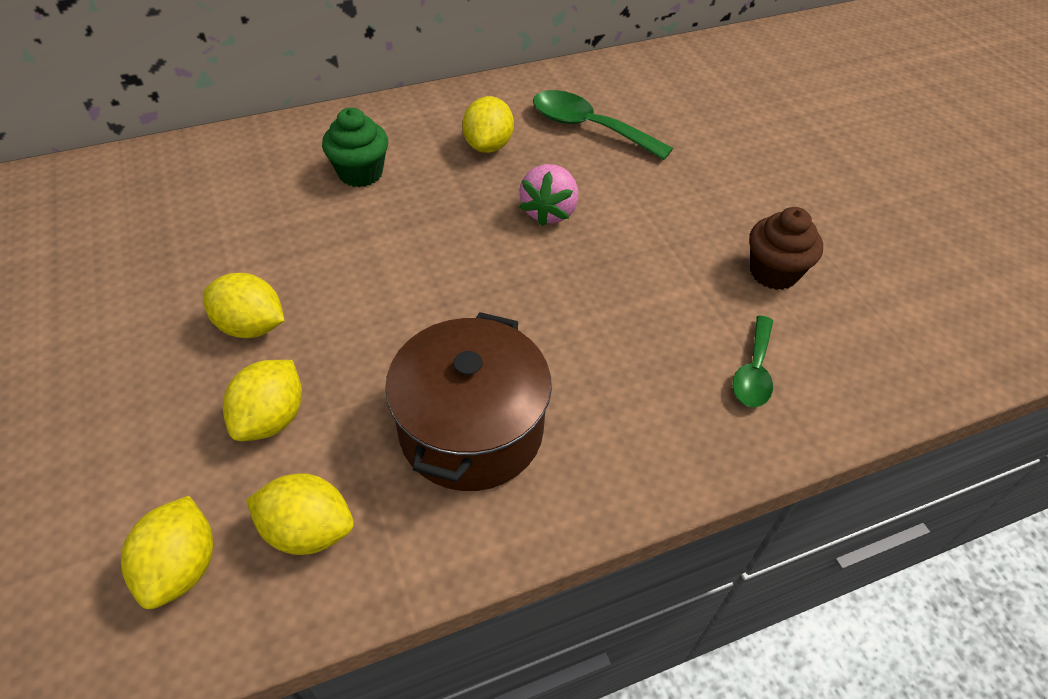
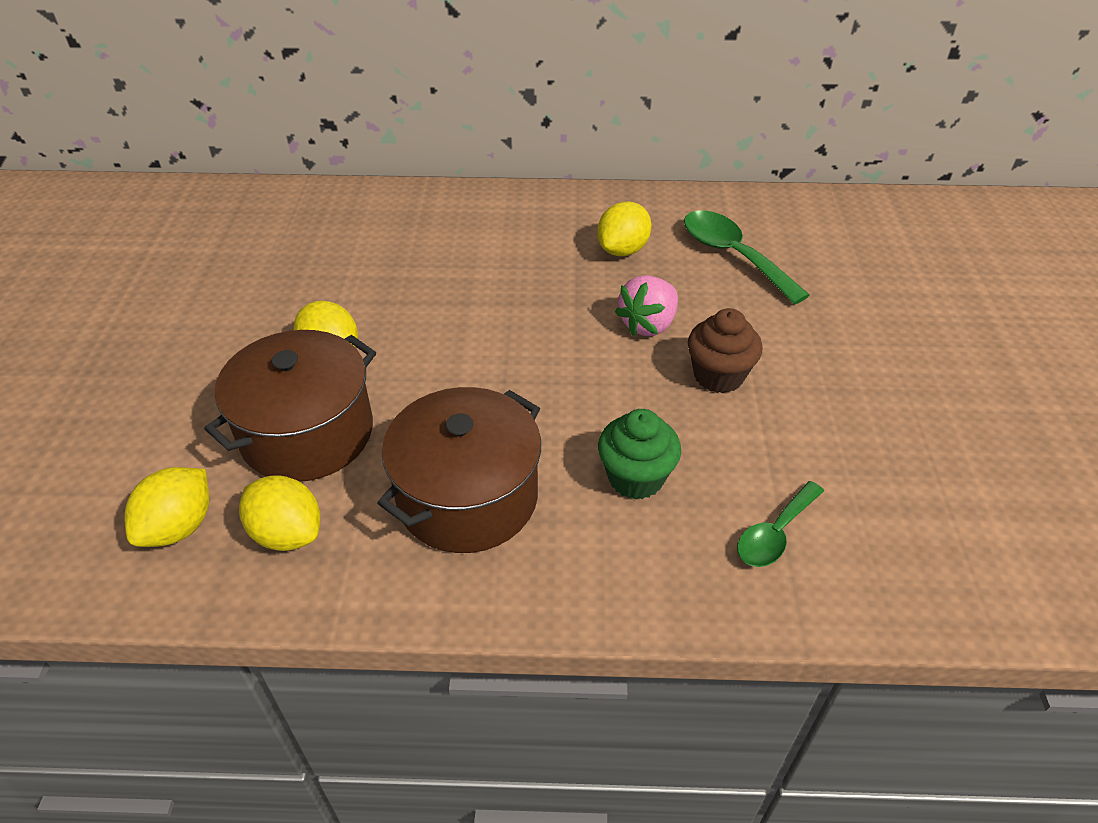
camera: 25 degrees right, 5 degrees down
yellow lemon [223,360,302,441] -> brown pot [204,330,376,482]
green cupcake [322,107,388,187] -> green cupcake moved to [598,409,681,500]
brown cupcake [749,207,823,290] -> brown cupcake moved to [688,308,762,393]

